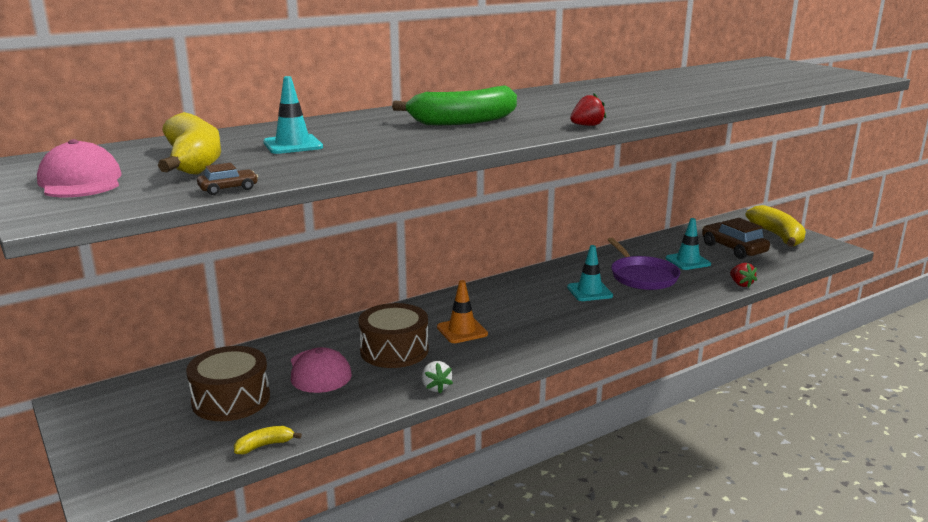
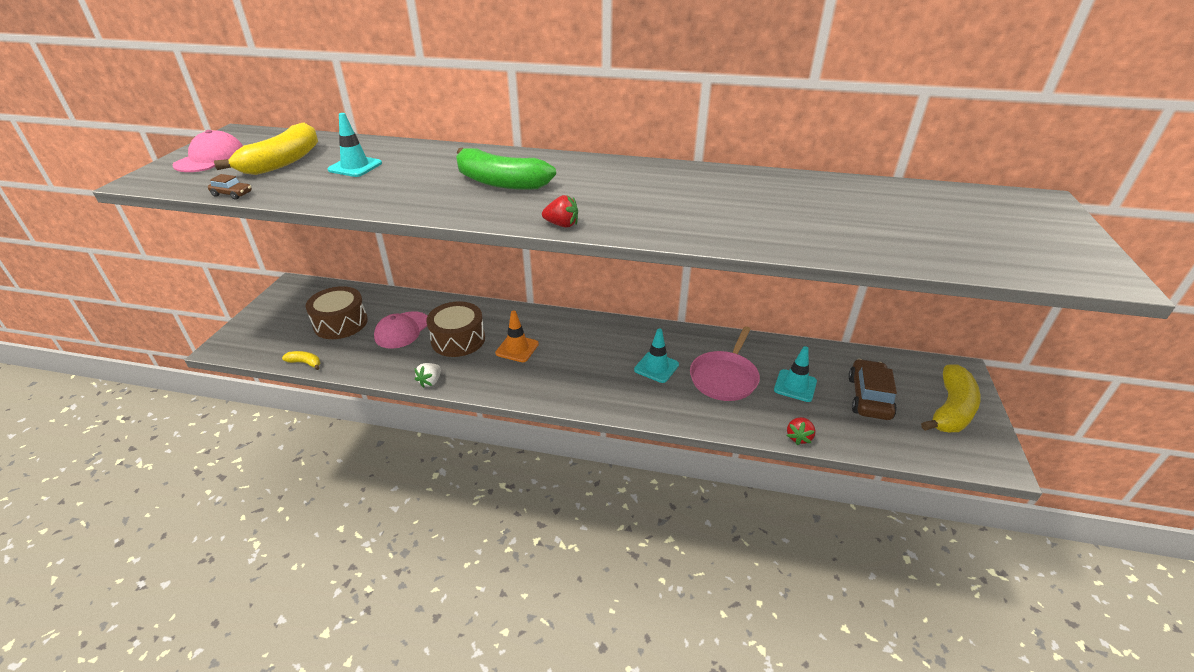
camera: 45 degrees right, 15 degrees up
purple pan [607,238,680,290] -> pink pan [690,326,760,401]

